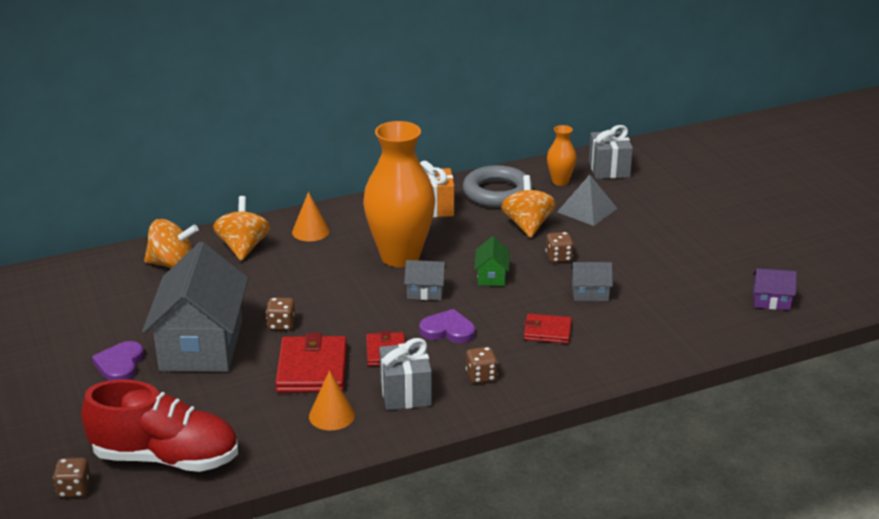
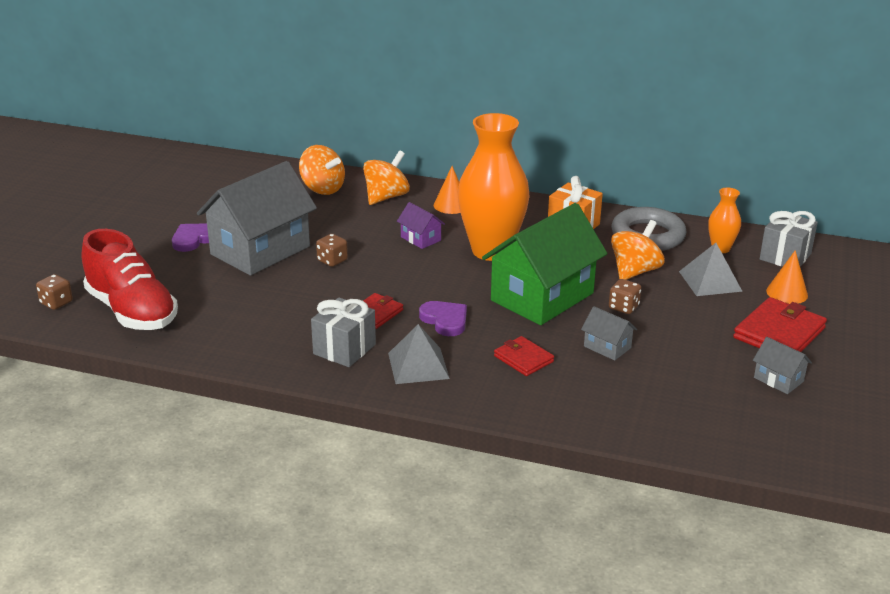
camera: 40 degrees right, 0 degrees up
red wallet [275,333,347,393] -> red wallet moved to [733,297,827,352]
orange cone [309,370,355,430] -> orange cone moved to [766,250,808,304]
grey house [404,260,446,300] -> grey house moved to [753,337,812,394]
brown dice [466,347,498,383] -> grey pyramid [388,324,450,384]
green house [474,236,510,286] -> green house [482,203,607,325], size x2.37
purple house [753,268,797,310] -> purple house moved to [397,202,445,249]

